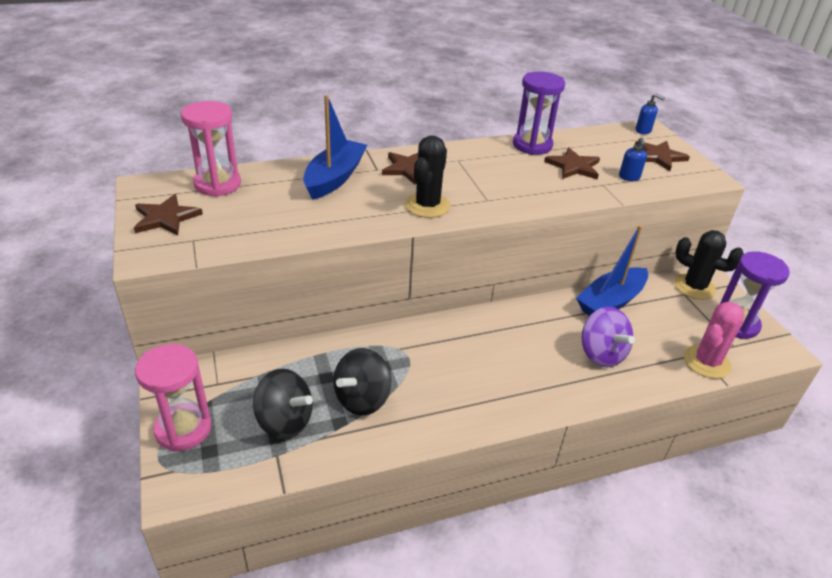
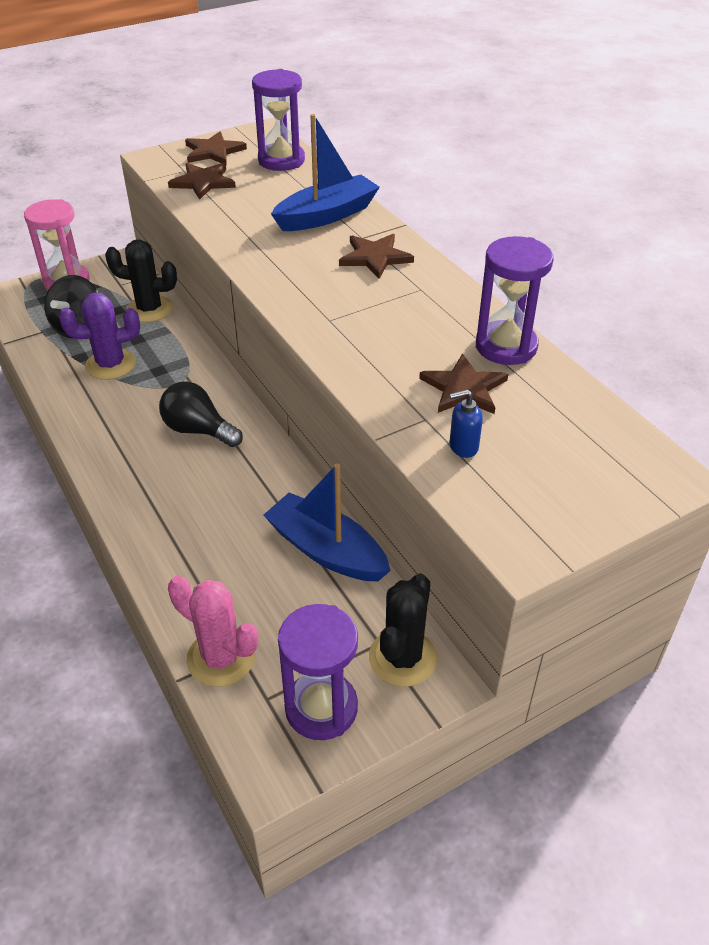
camera: 80 degrees right, 5 degrees up
pink hourglass [181,101,241,197] -> purple hourglass [252,69,305,171]
blue boat [303,95,367,200] -> blue boat turned 45 degrees counterclockwise [271,114,380,231]
black spinning top [333,348,391,415] -> purple cactus [59,293,140,380]
black cactus [405,135,451,218] -> black cactus moved to [105,239,177,322]
purple spinning top [582,307,635,367] -> none
brown star [635,141,690,171] -> brown star moved to [168,163,236,200]
blue soap dispenser [636,93,664,134] -> none
none -> black light bulb [159,381,243,447]

